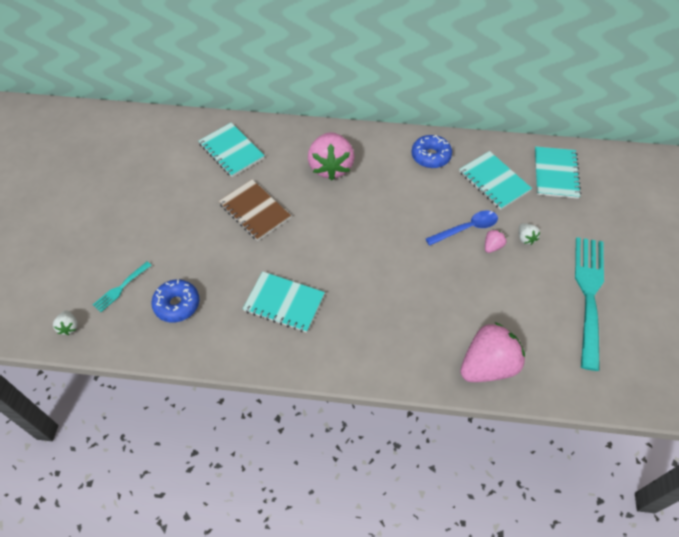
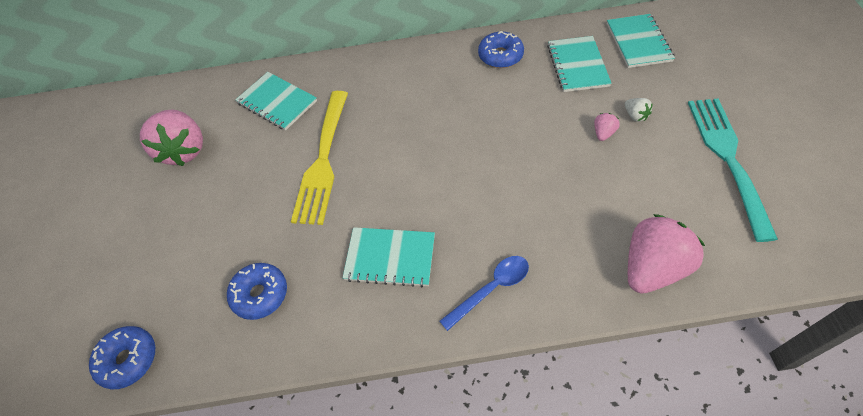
camera: 10 degrees left, 0 degrees up
white strawberry [53,311,78,335] -> blue donut [89,326,155,389]
turquoise fork [93,261,152,312] -> none
brown notebook [219,180,291,241] -> yellow fork [291,91,348,225]
pink strawberry [308,132,355,180] -> pink strawberry moved to [140,109,203,166]
blue spoon [426,211,498,246] -> blue spoon moved to [439,256,529,331]
turquoise notebook [459,151,532,210] -> turquoise notebook turned 45 degrees clockwise [547,36,612,92]

